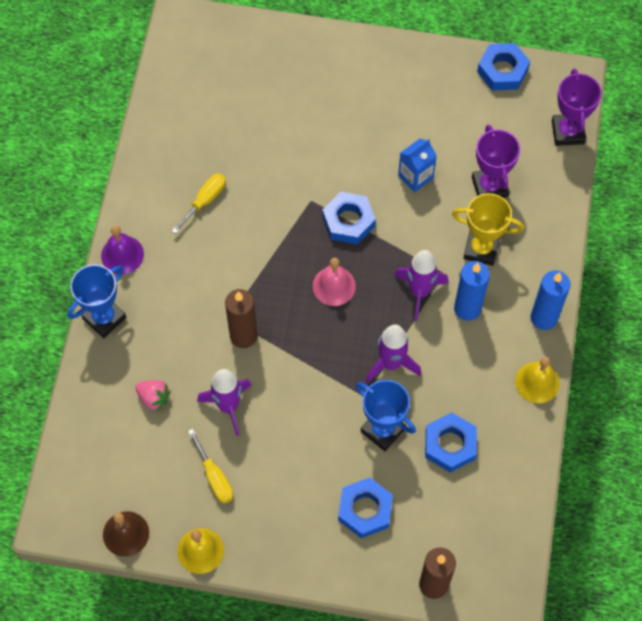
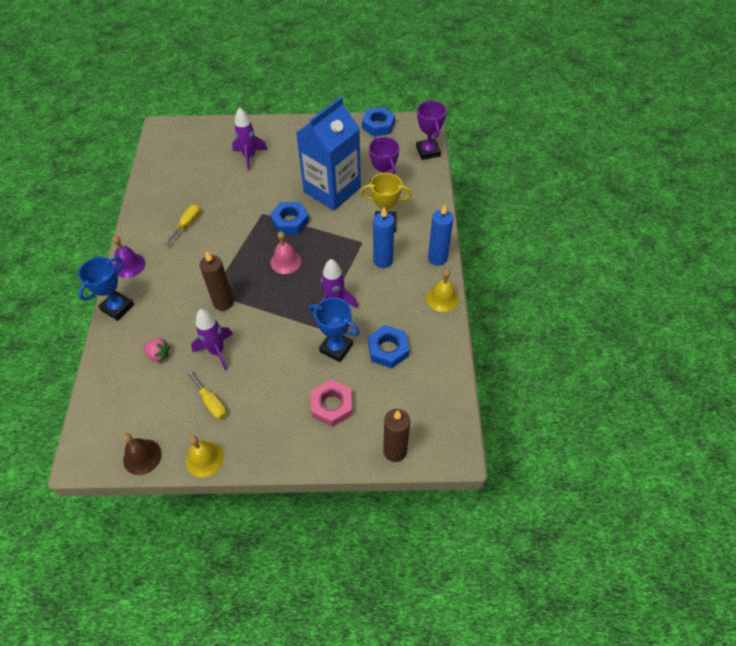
camera: 10 degrees left, 10 degrees down
blue nut [338,477,393,538] -> pink nut [311,379,352,427]
purple rocket [394,250,449,321] -> purple rocket moved to [232,107,268,171]
blue carton [398,139,437,193] -> blue carton [296,97,361,210], size x2.35

